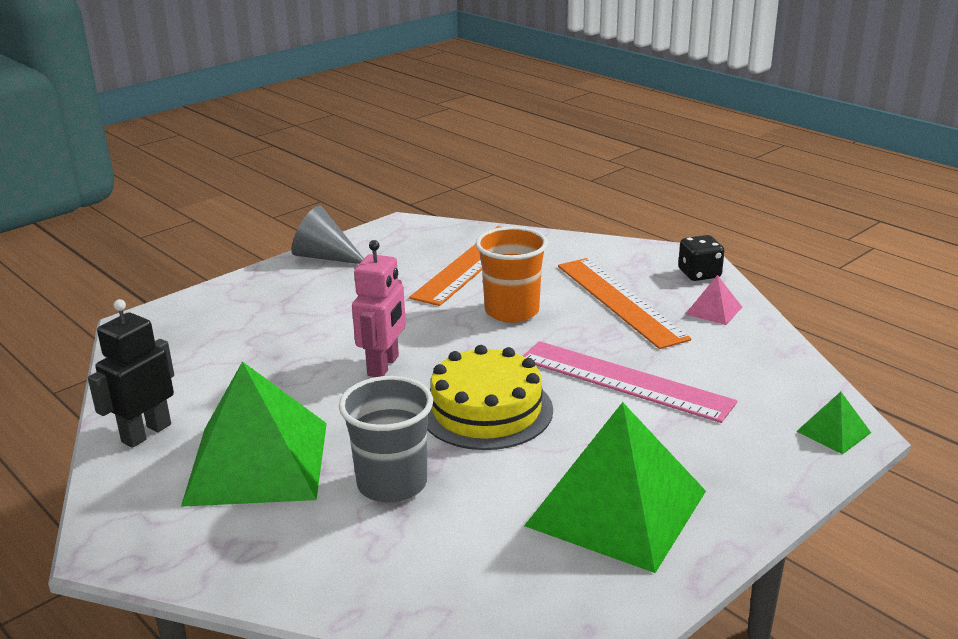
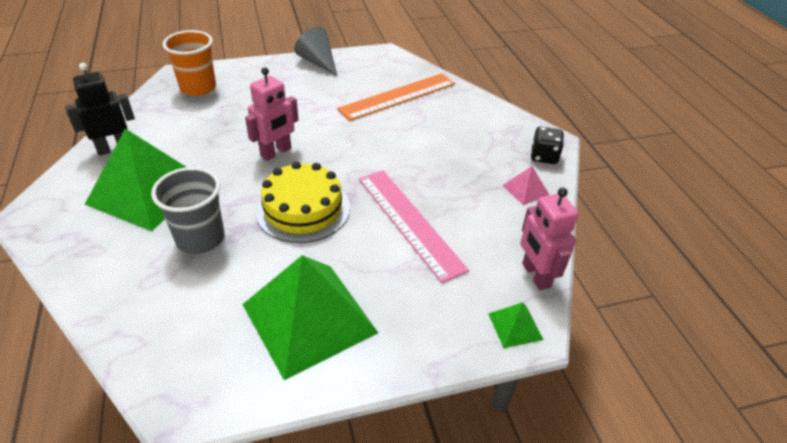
camera: 25 degrees right, 15 degrees up
orange cup [475,227,548,323] -> orange cup moved to [163,30,216,96]
orange ruler [558,258,691,349] -> none
none -> pink robot [520,188,578,290]

